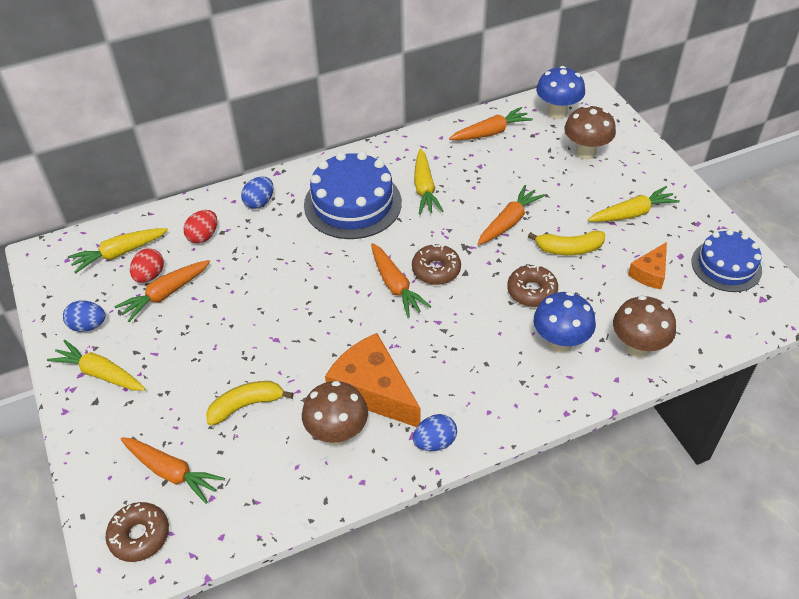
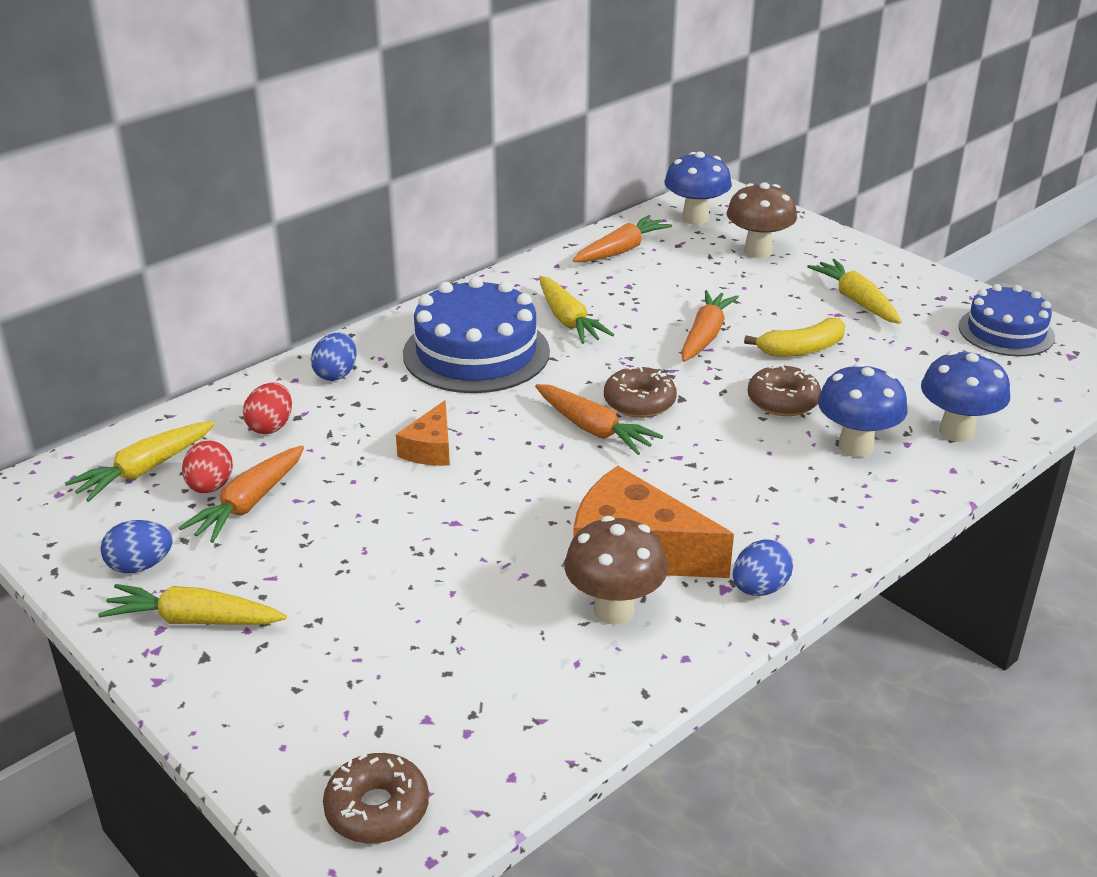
camera: 20 degrees left, 15 degrees down
orange carrot [121,437,225,504] -> none
yellow banana [206,381,293,426] -> none
yellow carrot [588,186,680,222] -> yellow carrot turned 75 degrees counterclockwise [807,259,902,324]
brown mushroom [613,296,676,358] -> blue mushroom [921,351,1010,442]
orange cheese [628,242,667,289] -> orange cheese moved to [396,400,450,466]

